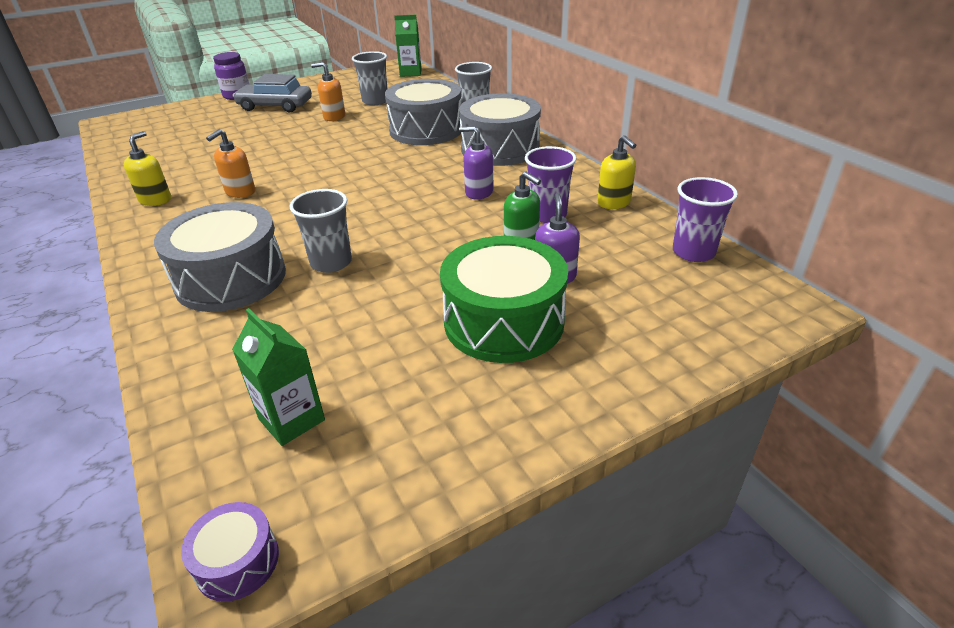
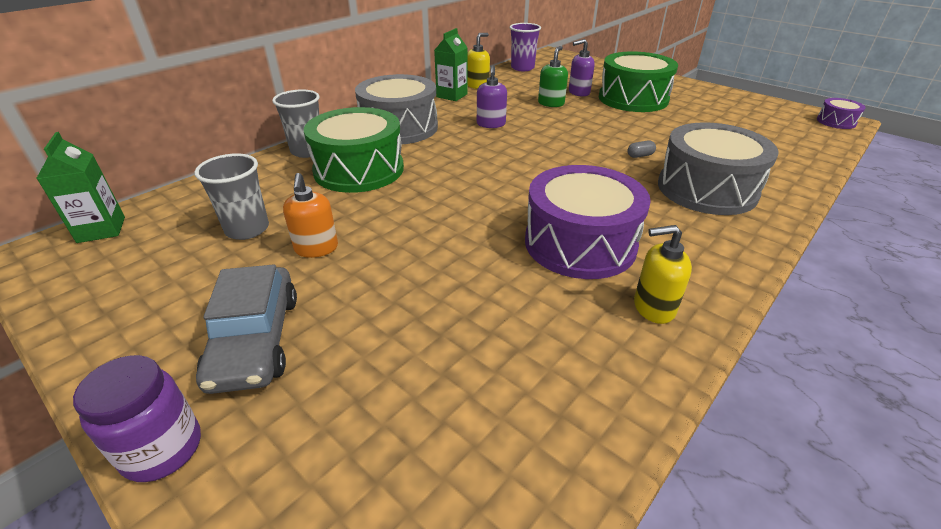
camera: 110 degrees left, 0 degrees up
orange soap dispenser [206,129,255,198] -> purple drum [525,165,651,279]
green carton [232,308,325,446] -> green carton moved to [434,28,468,101]
grey cup [290,189,352,273] -> grey capsule [627,140,656,158]
grey drum [385,79,462,145] -> green drum [304,107,404,193]
purple cup [525,146,576,223] -> none

